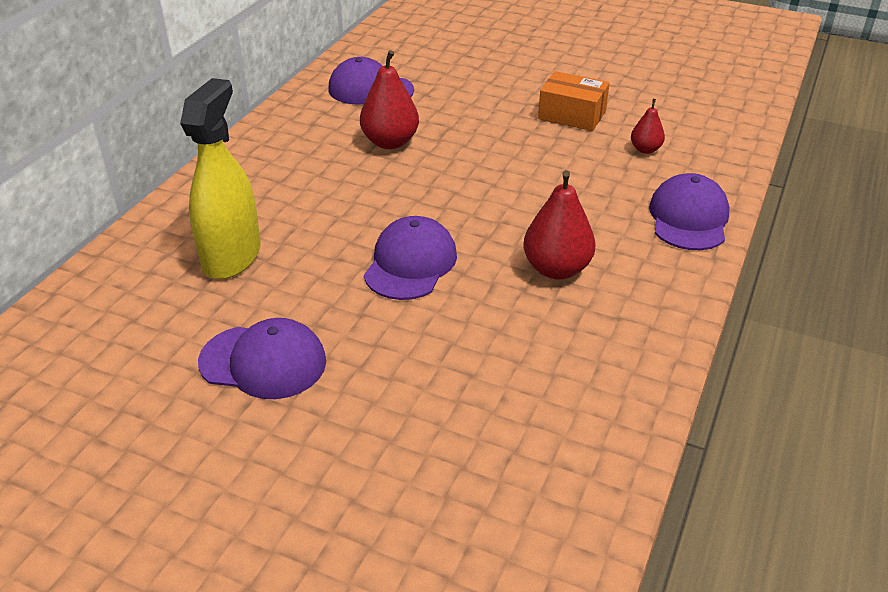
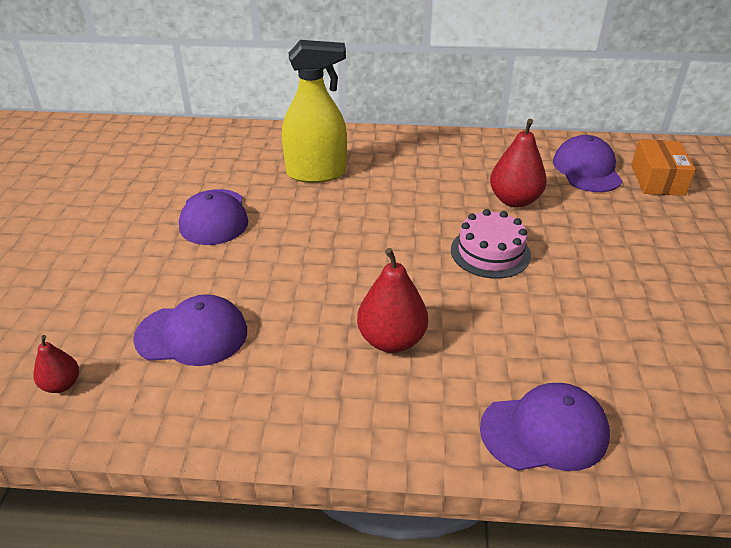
camera: 70 degrees right, 0 degrees up
purple cap [364,216,457,300] -> purple cap moved to [133,294,247,366]
orange box [538,71,610,131] -> orange box moved to [631,140,696,196]
red pear [631,99,665,154] -> red pear moved to [33,335,79,393]
none -> pink cake [451,209,531,279]

